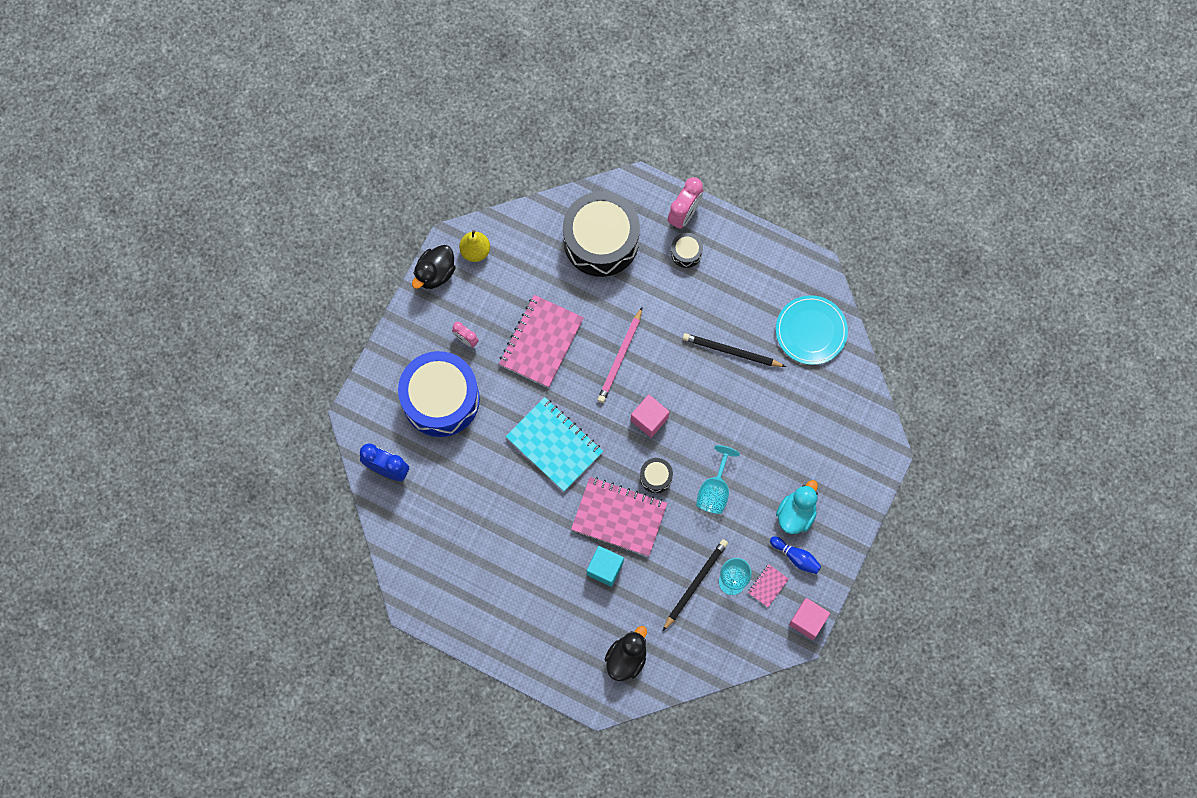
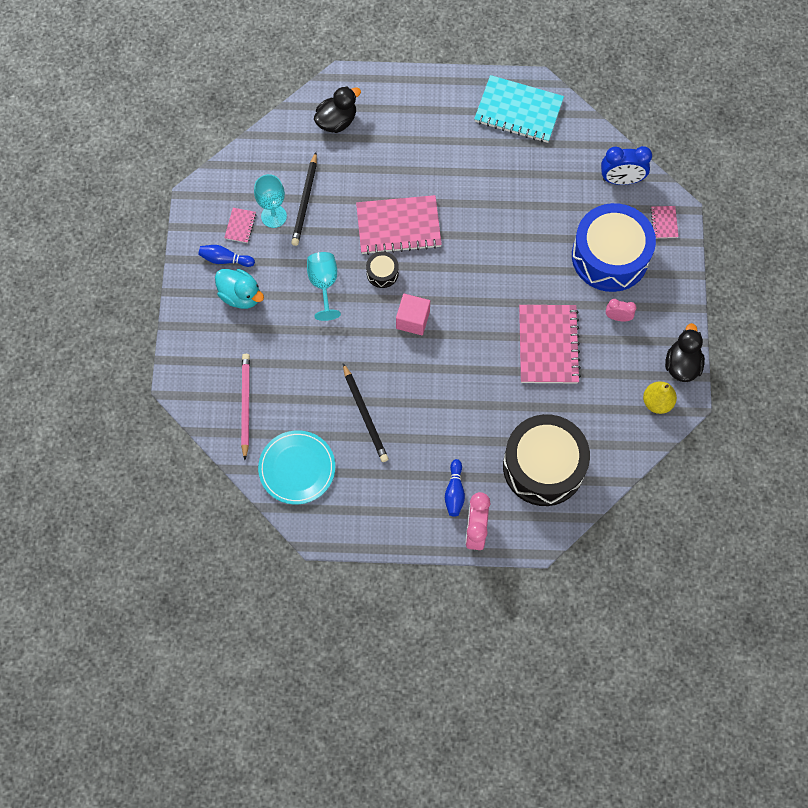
camera: 155 degrees right, 5 degrees down
turquoise notebook [505,397,603,492] -> turquoise notebook moved to [474,75,564,143]
turquoise cube [587,546,624,587] -> none
pink pencil [597,308,642,403] -> pink pencil moved to [241,354,250,460]
black duck [604,626,647,681] -> black duck turned 135 degrees counterclockwise [314,86,361,133]
black drum [671,233,703,268] -> blue bowling pin [445,459,465,516]
black pencil [682,333,786,367] -> black pencil turned 75 degrees clockwise [343,363,389,462]
turquoise duck [776,480,818,534] -> turquoise duck turned 60 degrees counterclockwise [215,269,264,309]
pink cube [789,598,830,640] -> none
none -> pink notebook [650,206,679,238]

